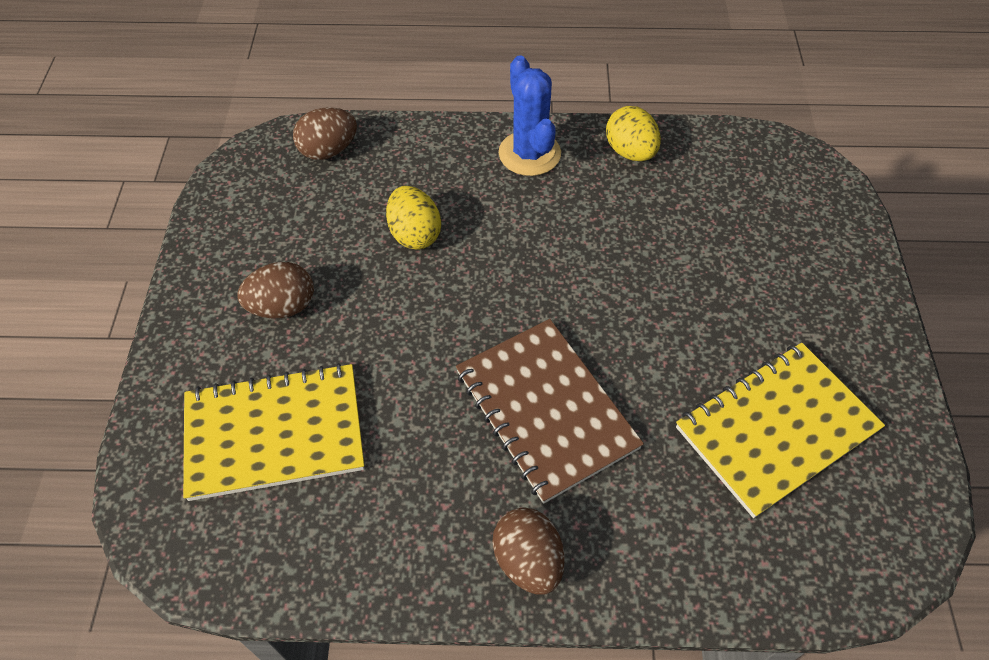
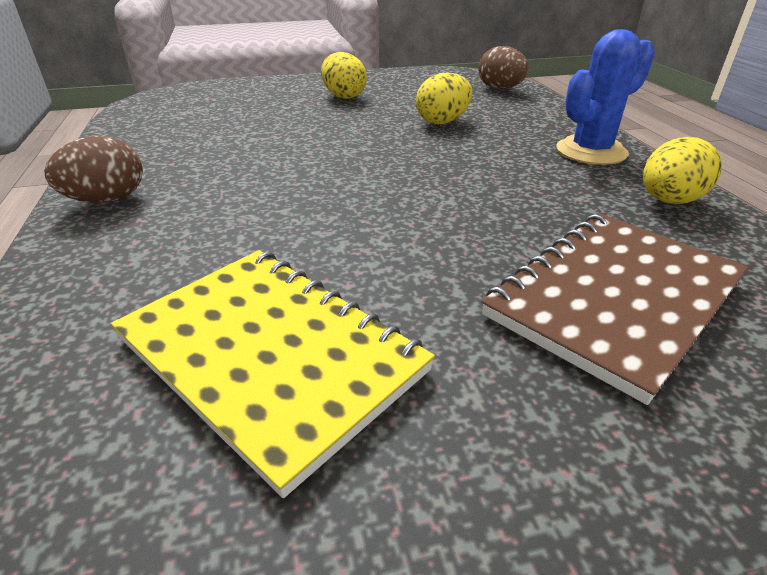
camera: 75 degrees right, 20 degrees down
yellow notebook [183,363,365,501] -> none
brown egg [237,262,314,319] -> yellow egg [321,52,367,99]
brown notebook [456,319,644,504] -> brown notebook moved to [481,213,748,405]

